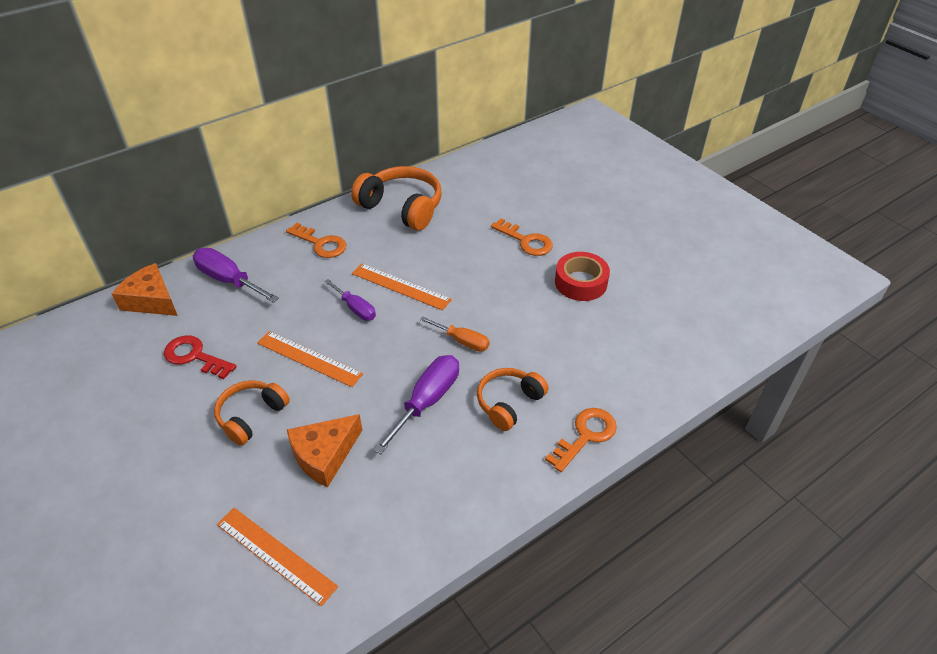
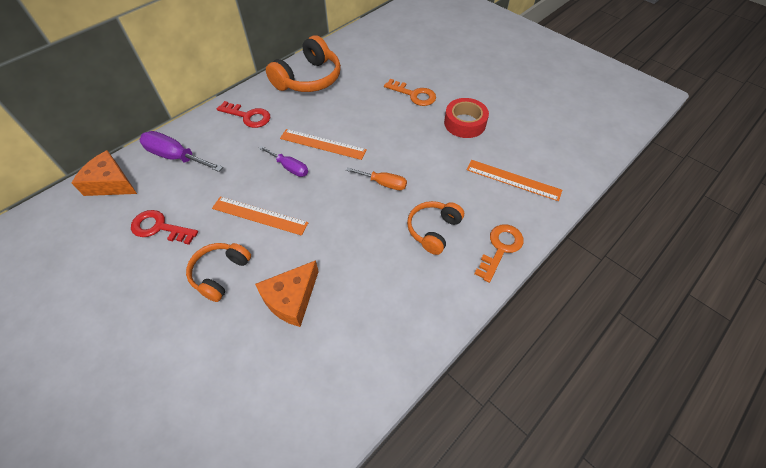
camera: 10 degrees left, 10 degrees up
orange ruler [217,508,338,606] -> orange ruler moved to [467,160,562,201]
orange key [286,223,347,258] -> red key [217,101,270,128]
orange headphones [351,166,442,230] -> orange headphones turned 105 degrees clockwise [266,35,341,92]
purple screwdriver [373,355,459,454] -> none

